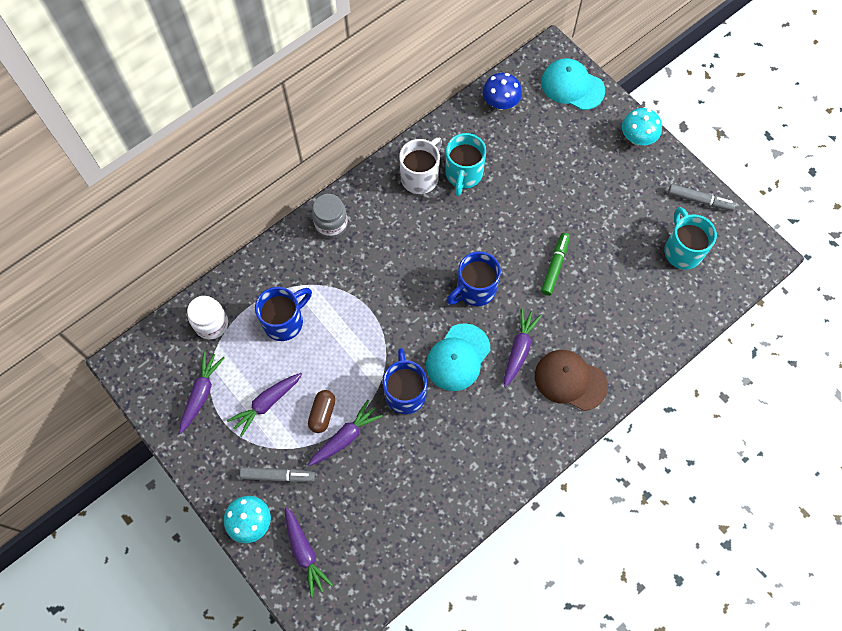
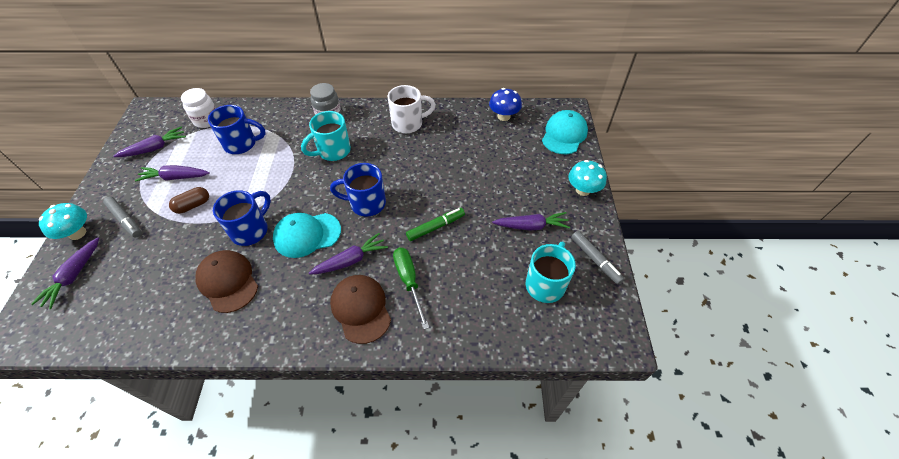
camera: 40 degrees right, 15 degrees down
purple carrot [308,400,383,466] -> purple carrot moved to [492,212,570,231]
turquoise mug [445,133,486,196] -> turquoise mug moved to [301,111,351,161]
turquoise cap [541,58,605,110] -> turquoise cap turned 45 degrees clockwise [542,110,588,154]
none -> brown cap [195,250,258,313]
none -> green screwdriver [393,248,429,329]

